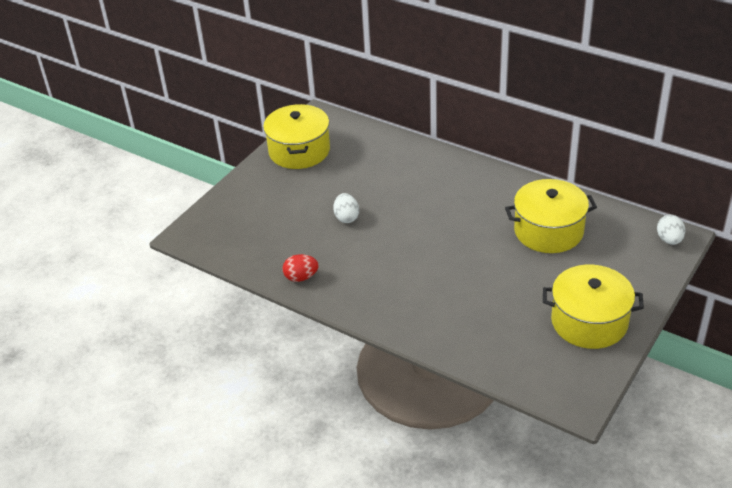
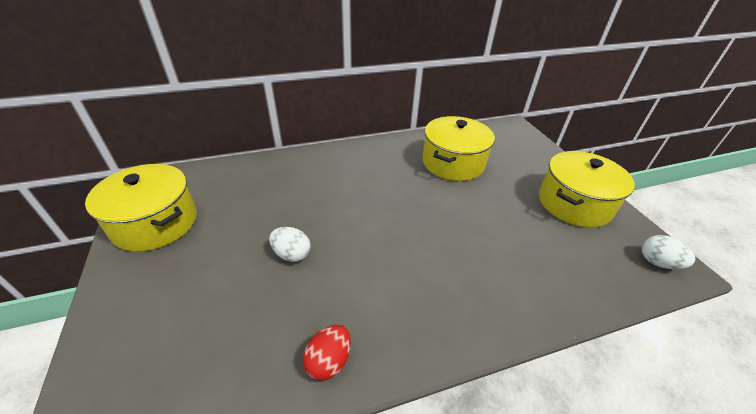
camera: 55 degrees left, 0 degrees up
white egg [657,215,685,245] -> white egg moved to [642,235,695,269]

